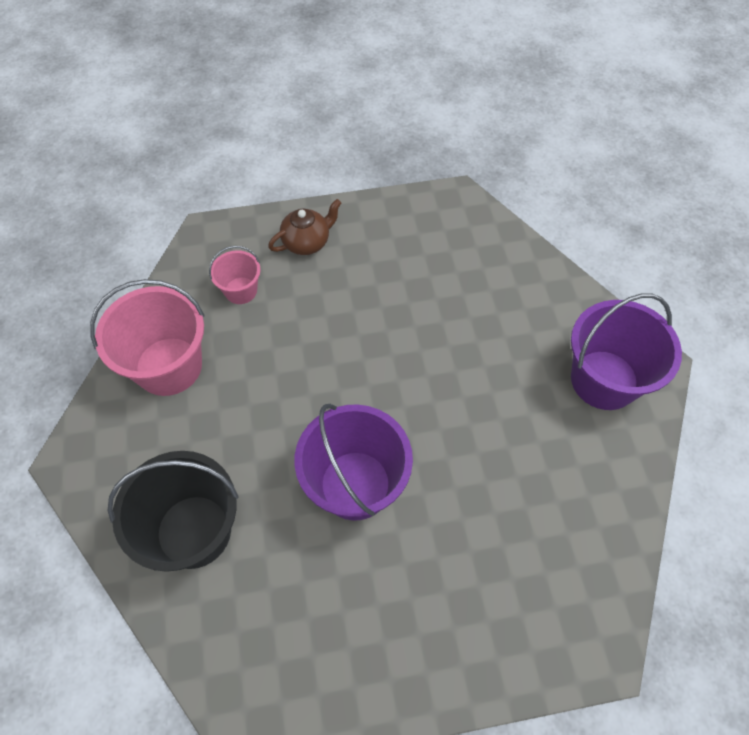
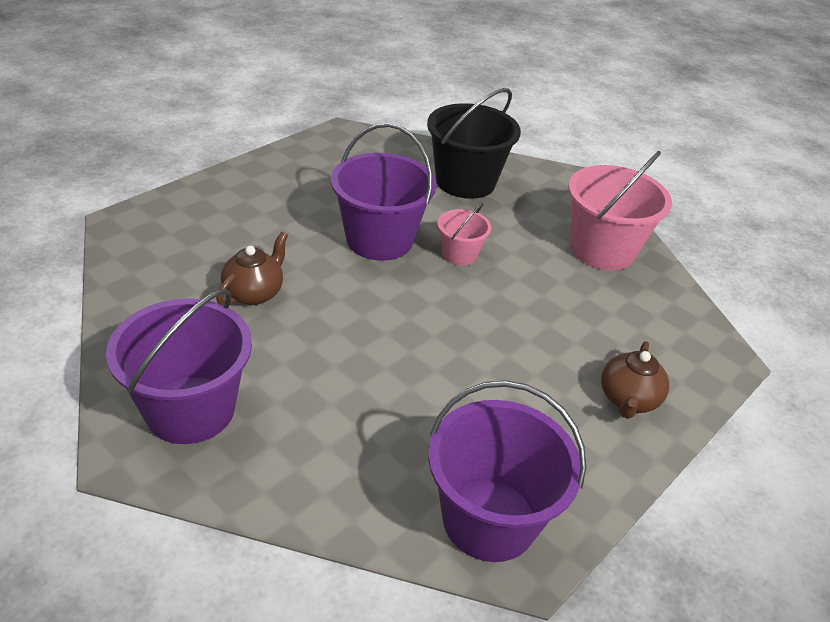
camera: 140 degrees right, 20 degrees down
pink bucket [209,246,261,304] -> pink bucket moved to [437,203,491,266]
none -> brown teapot [216,232,288,305]
none -> purple bucket [428,380,586,562]

